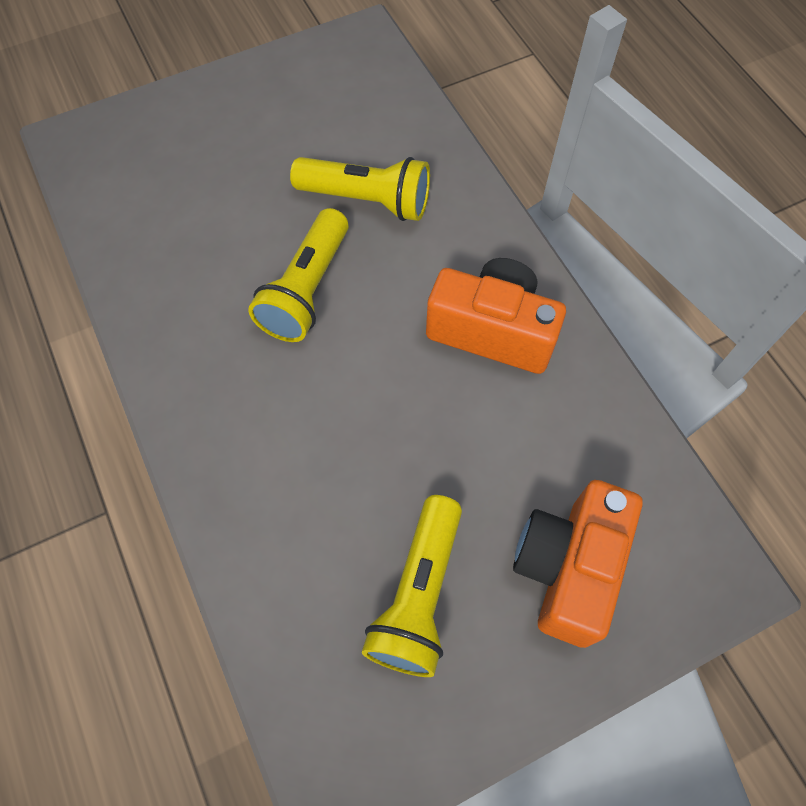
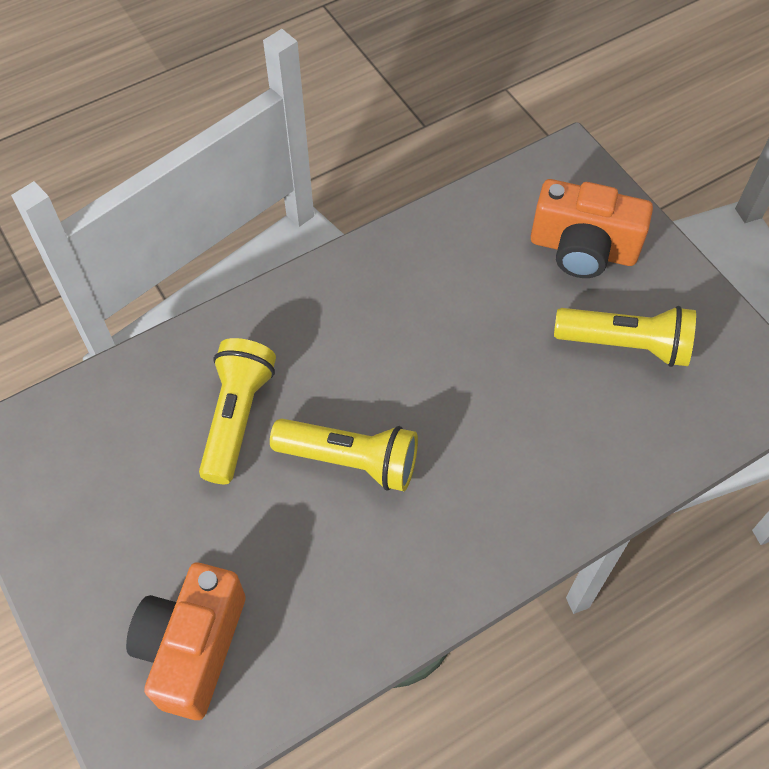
camera: 95 degrees left, 5 degrees down
orange camera [426,258,566,374] -> orange camera moved to [126,563,246,720]

